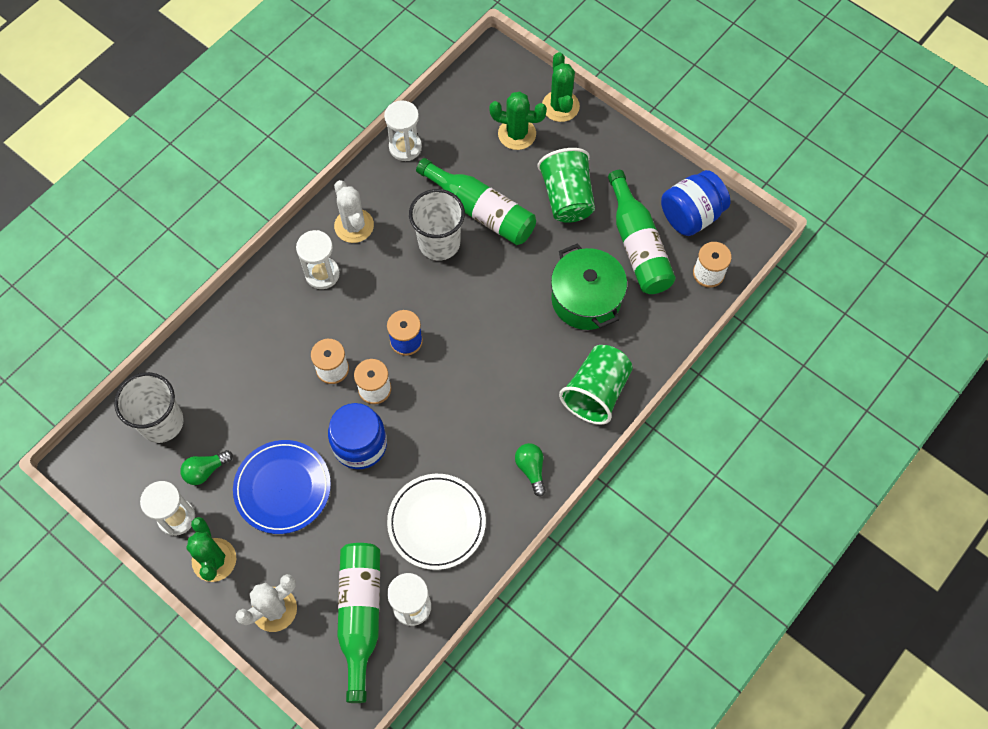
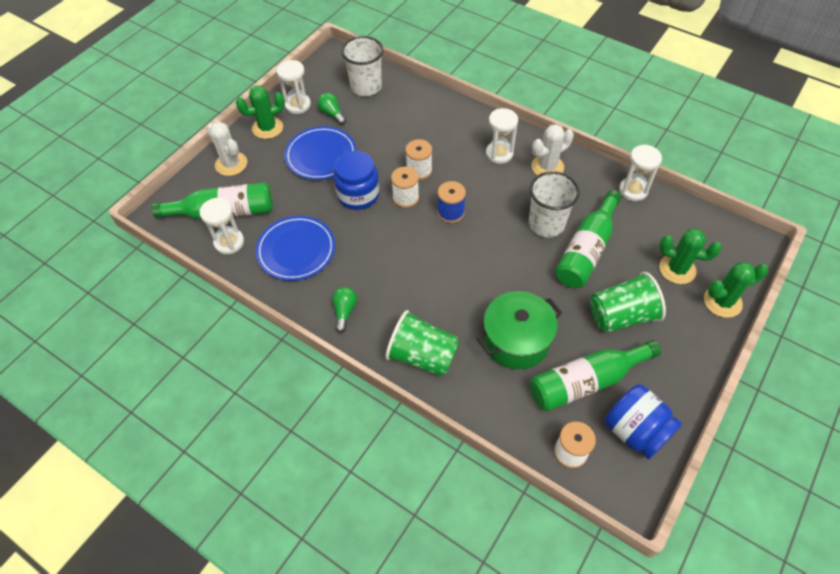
camera: 85 degrees right, 10 degrees down
white plate [387,474,486,570] -> blue plate [255,216,335,281]
green cactus [489,92,547,150] -> green cactus turned 75 degrees counterclockwise [659,229,722,284]
green light bulb [515,443,546,497] -> green light bulb turned 60 degrees counterclockwise [332,287,357,333]

